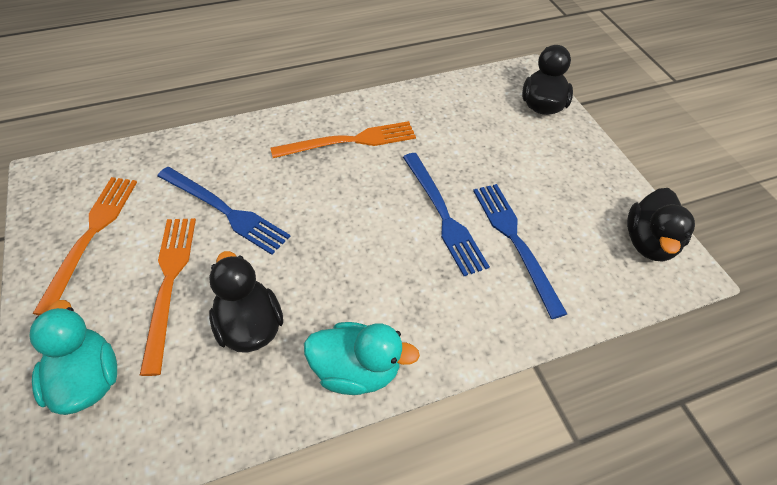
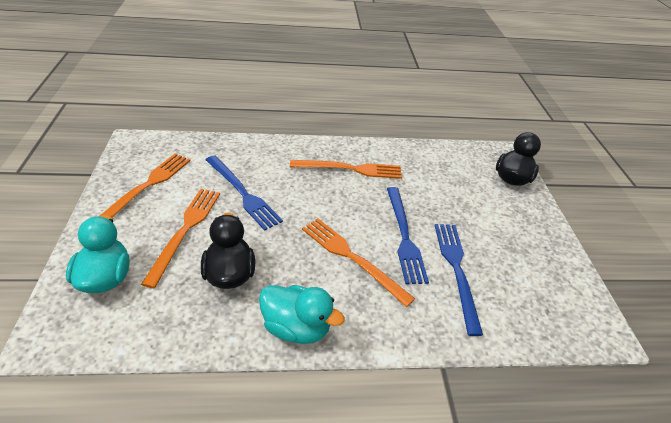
camera: 15 degrees right, 10 degrees down
black duck [627,188,695,262] -> none
none -> orange fork [302,218,415,307]

